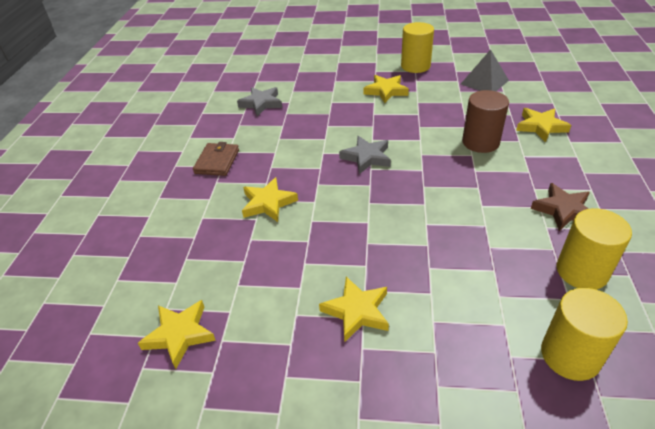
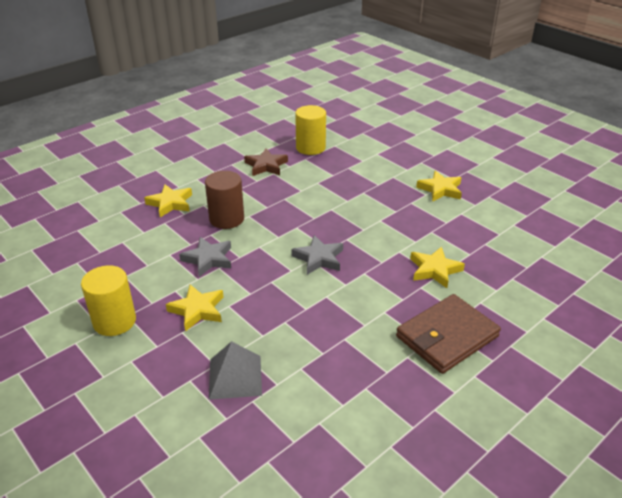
camera: 140 degrees left, 5 degrees down
yellow star [138,300,216,369] -> none
brown wallet [193,142,239,176] -> brown wallet [396,294,501,374], size x1.61
grey star [237,87,282,116] -> grey star moved to [179,237,231,277]
grey pyramid [461,49,509,91] -> grey pyramid moved to [209,341,262,400]
yellow cylinder [541,288,628,381] -> none

